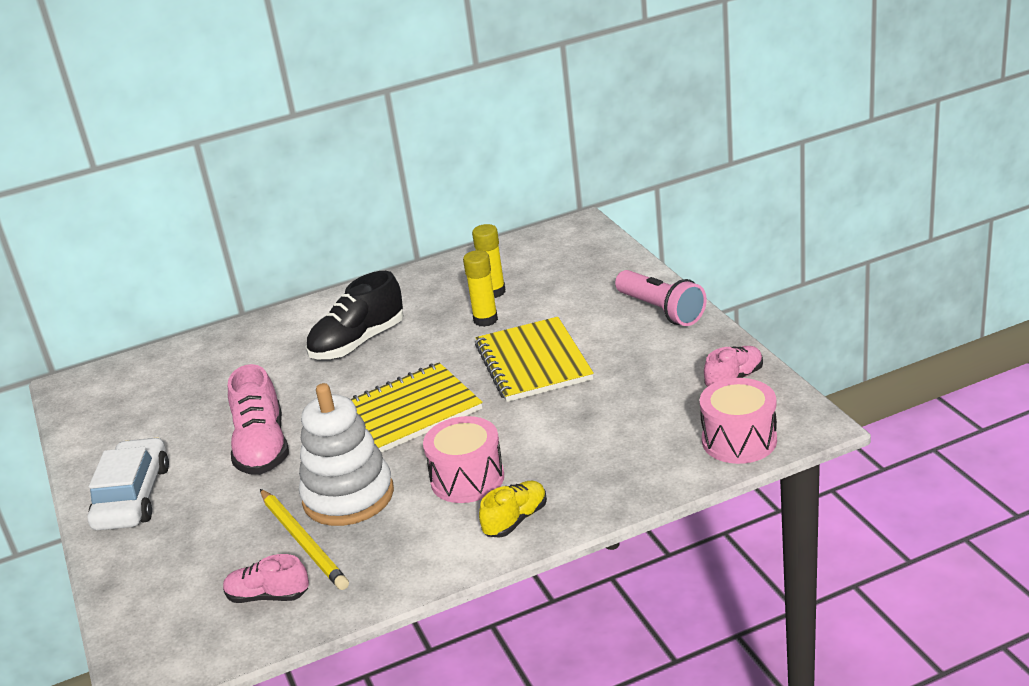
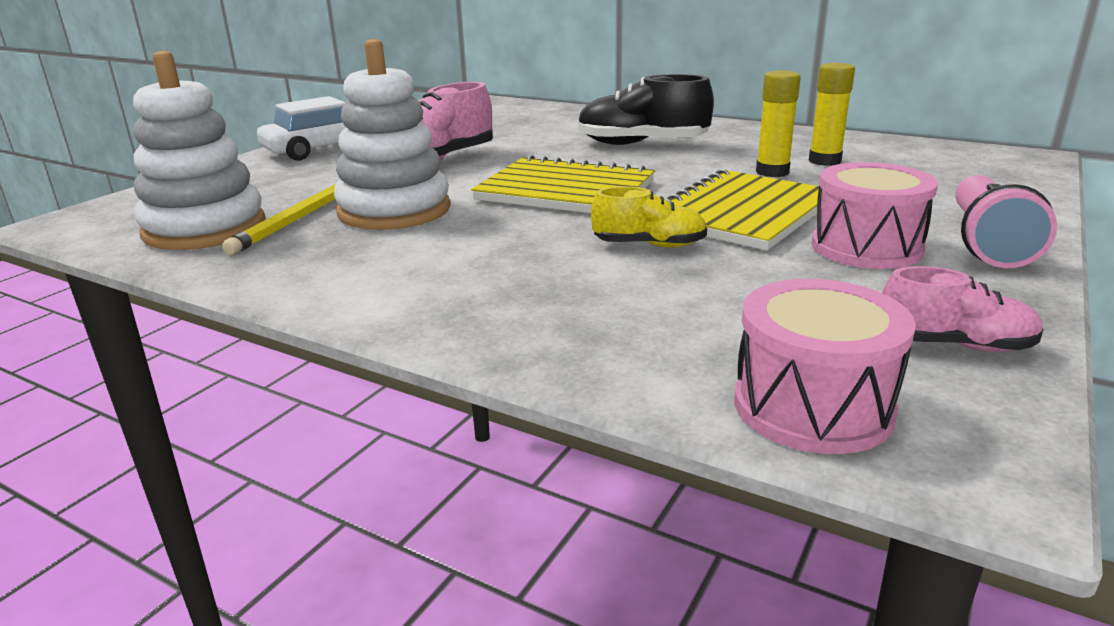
camera: 50 degrees right, 5 degrees down
pink shoe [223,554,309,603] -> white stacking toy [133,51,266,250]
pink drum [423,416,504,503] -> pink drum moved to [811,162,938,269]
yellow shoe [479,481,547,538] -> yellow shoe moved to [591,187,707,248]

